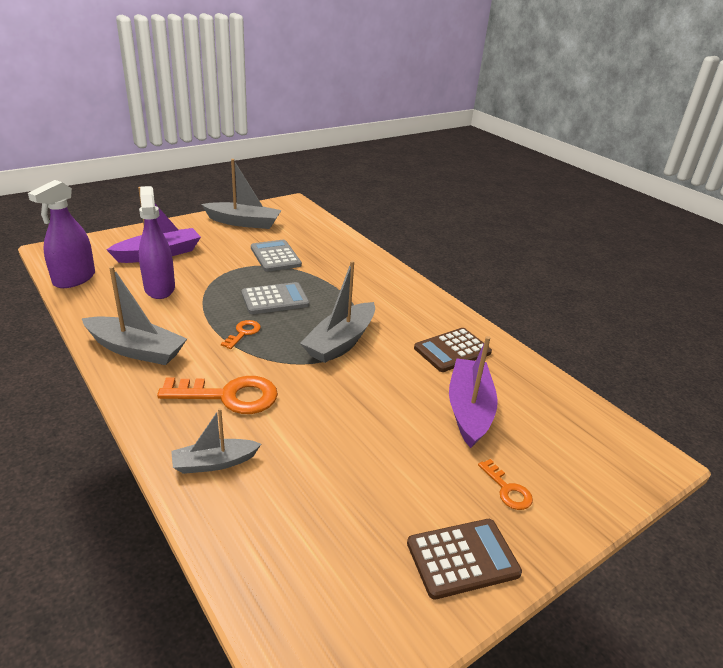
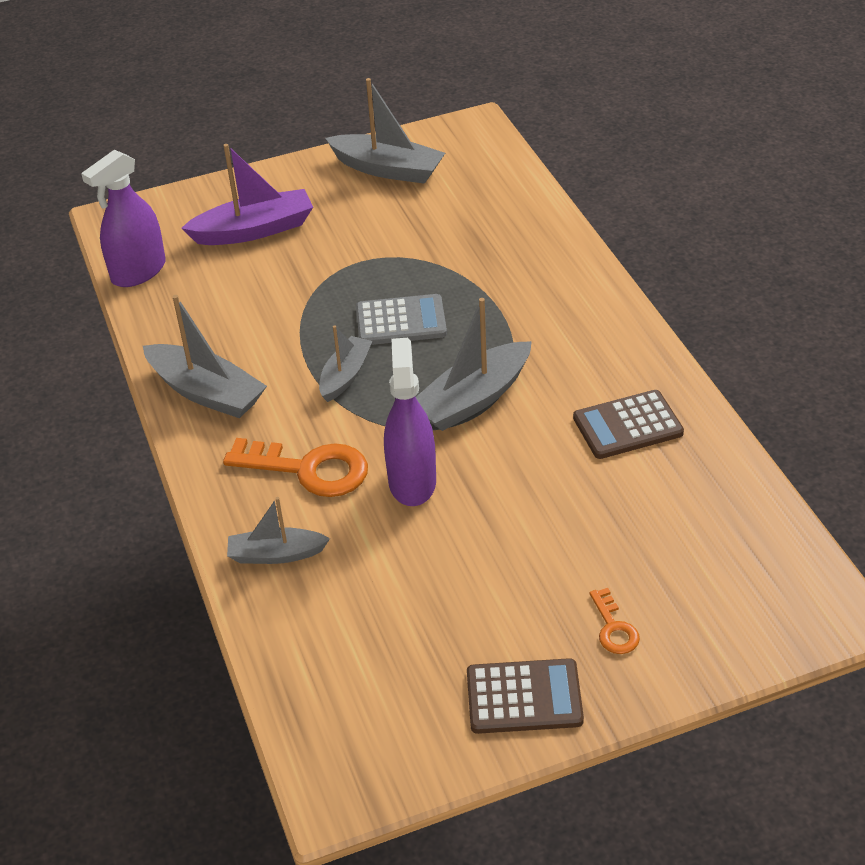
camera: 20 degrees right, 10 degrees up
purple spray bottle [139,186,175,299] -> purple spray bottle moved to [384,338,436,506]
orange key [221,320,261,349] -> grey boat [319,325,372,402]
grey calculator [251,240,302,272] -> none
purple boat [449,336,498,448] -> none

